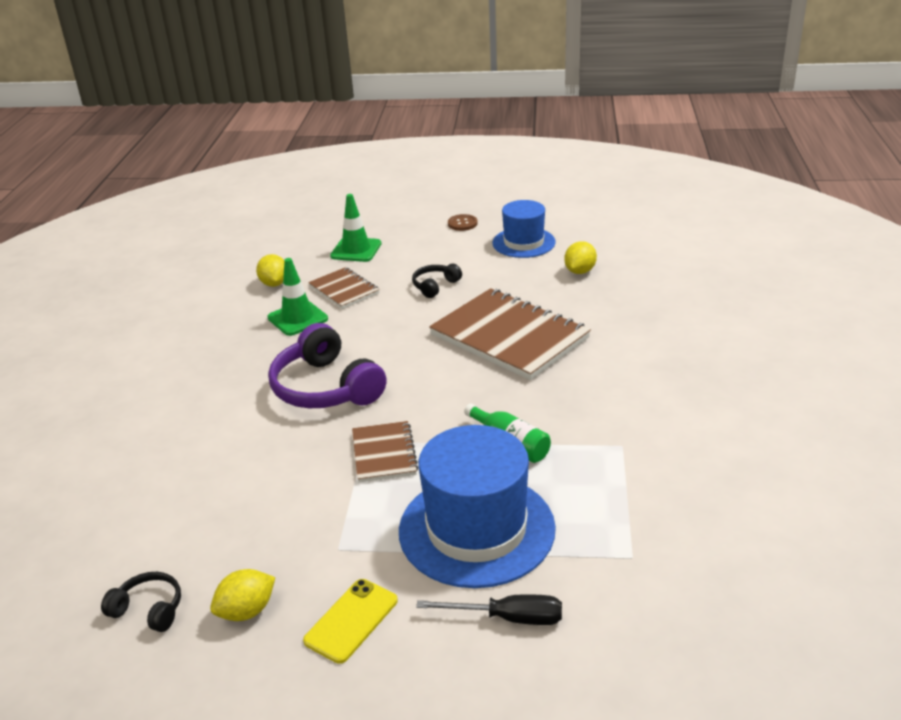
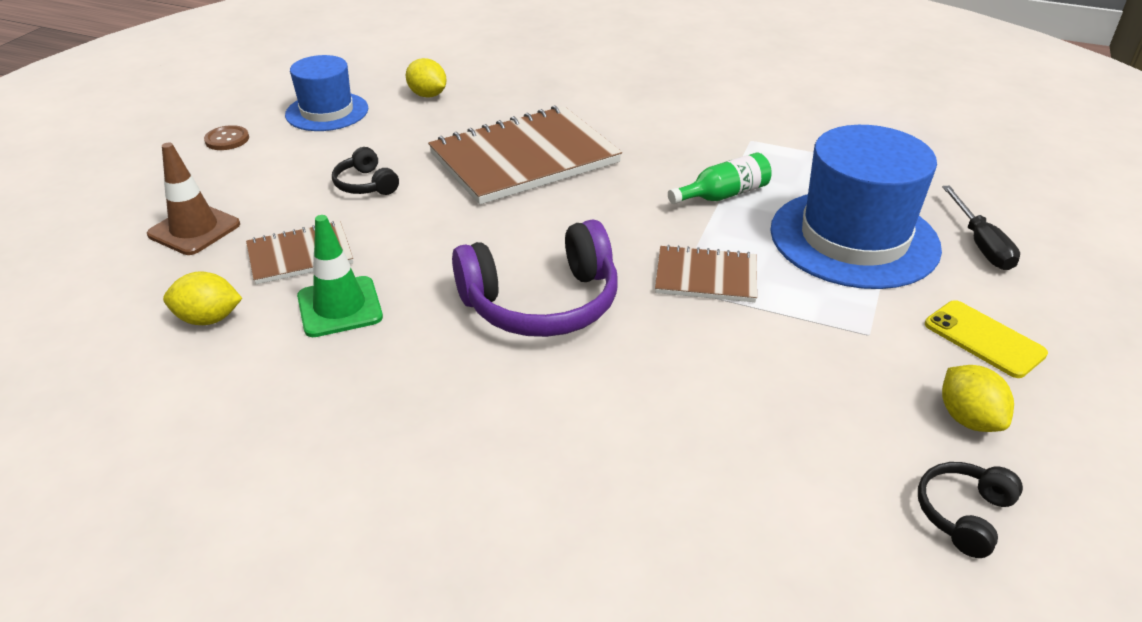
camera: 75 degrees left, 5 degrees up
green traffic cone [330,194,382,262] -> brown traffic cone [147,143,240,255]
black screwdriver [416,594,562,625] -> black screwdriver turned 150 degrees clockwise [942,185,1020,270]

